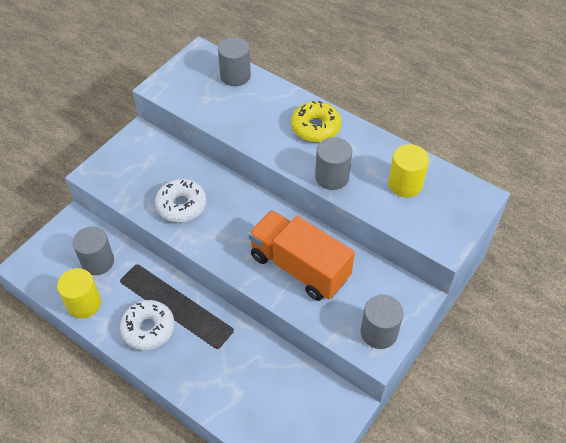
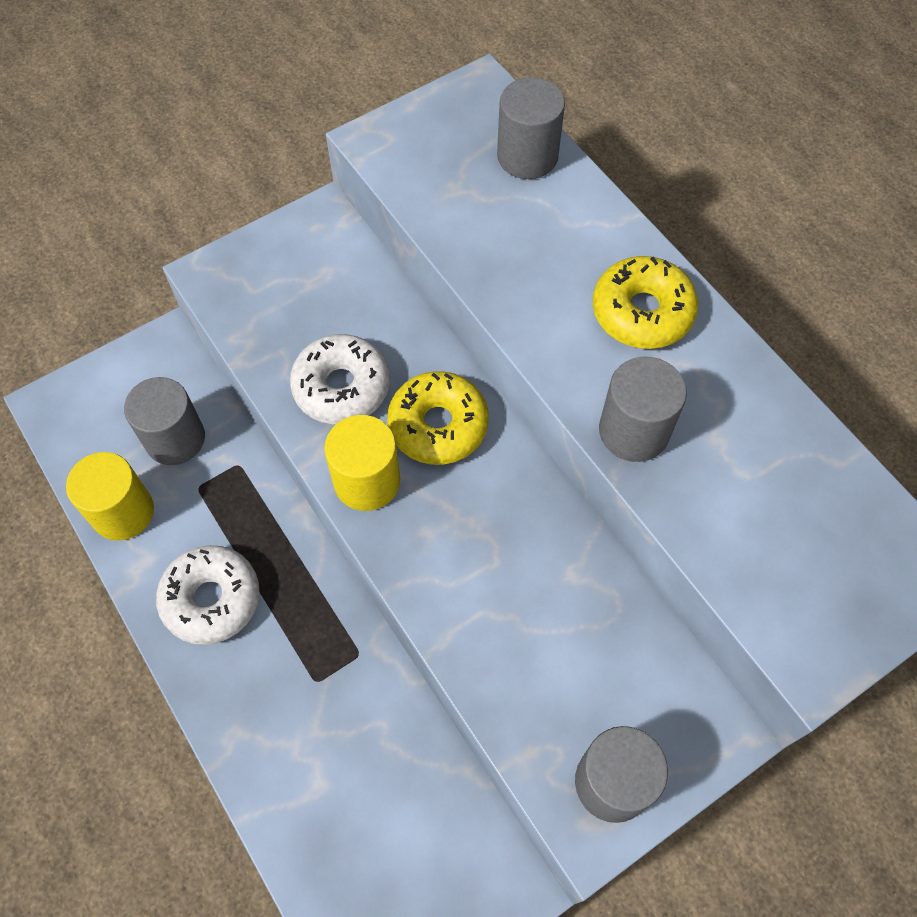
camera: 20 degrees right, 10 degrees up
orange truck [248,210,355,301] -> none
yellow cylinder [388,144,429,198] -> yellow cylinder moved to [324,415,400,511]
none -> yellow donut [387,371,489,465]

